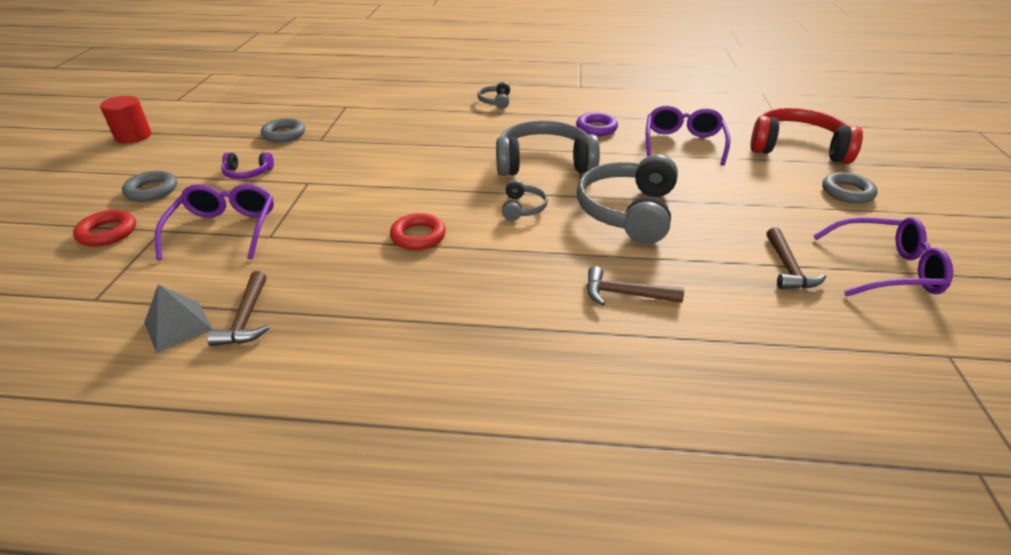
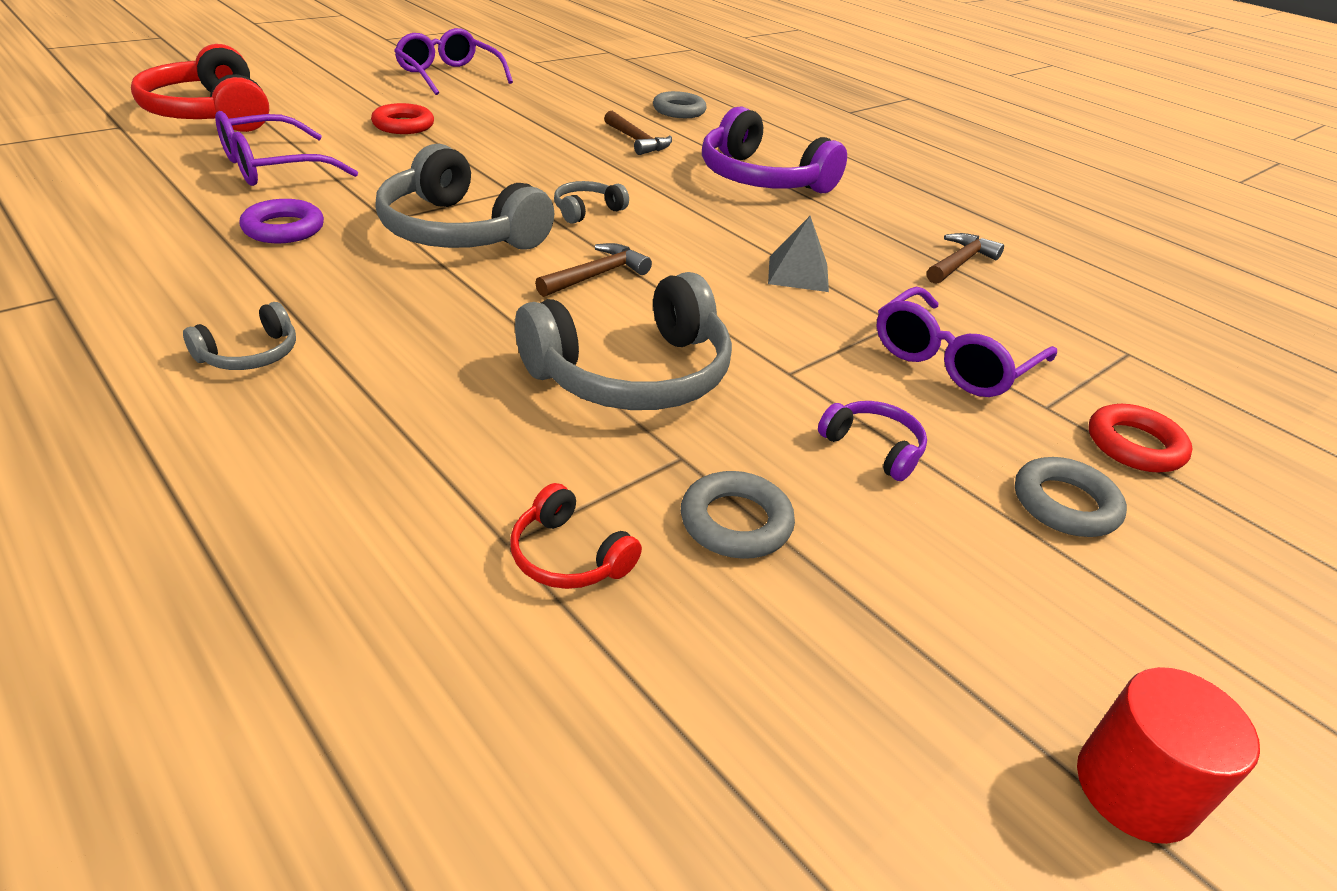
camera: 140 degrees left, 0 degrees up
grey pyramid [144,284,212,353] -> grey pyramid moved to [768,216,829,292]
red ring [390,213,446,250] -> red ring moved to [371,103,434,134]
grey headphones [577,154,678,244] -> grey headphones moved to [515,272,732,410]
brown hammer [767,227,826,289] -> brown hammer moved to [535,243,652,297]
grey ring [822,172,878,204] -> grey ring moved to [653,91,707,118]
none -> red headphones [510,483,642,589]
none -> purple headphones [702,106,847,193]

